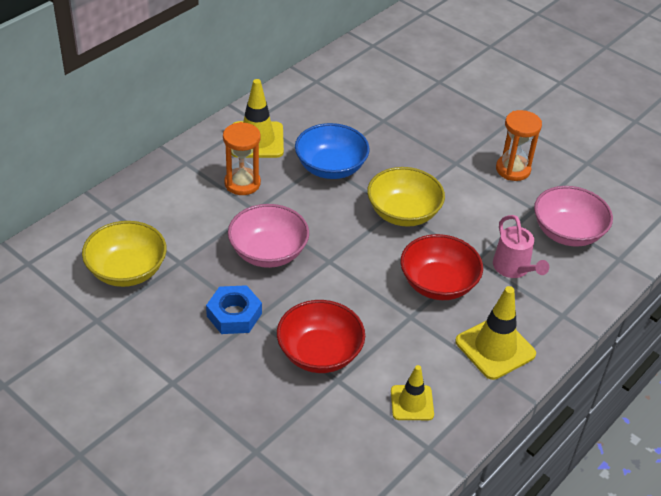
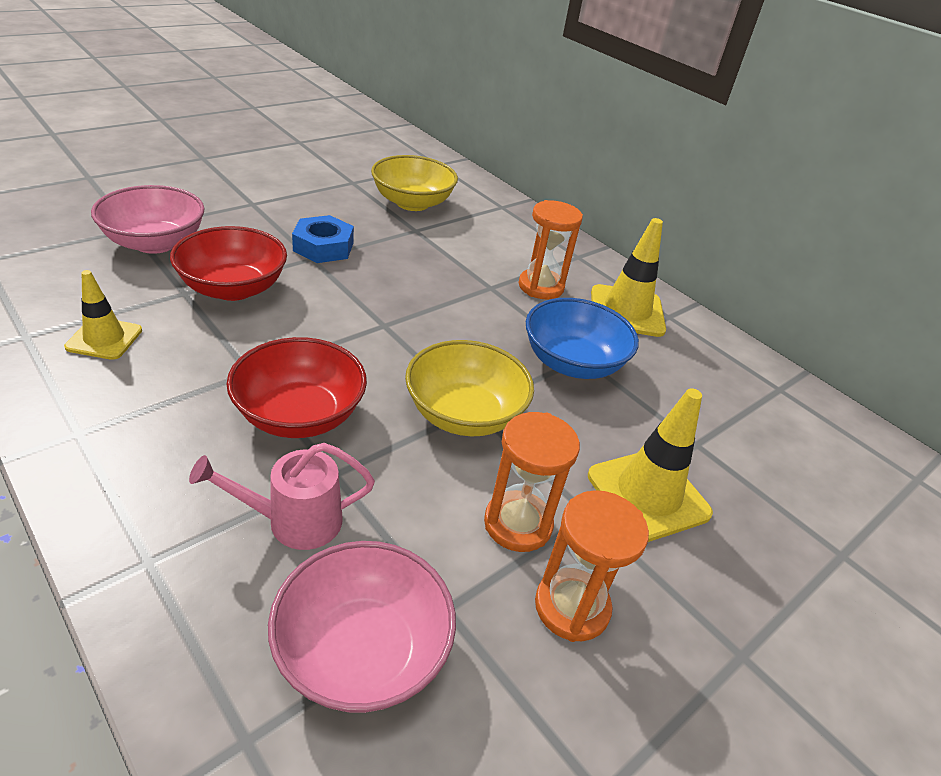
camera: 95 degrees right, 5 degrees down
pink bowl [228,204,309,268] -> pink bowl moved to [91,185,205,254]
yellow traffic cone [455,286,536,380] -> yellow traffic cone moved to [588,388,713,542]
none -> orange hourglass [484,412,580,552]

